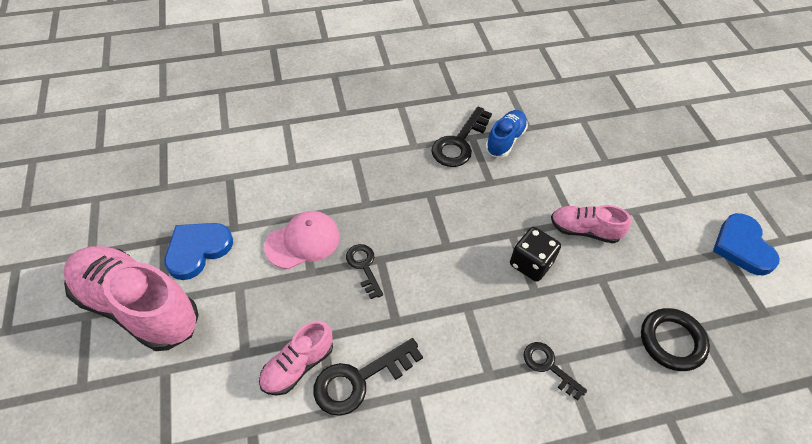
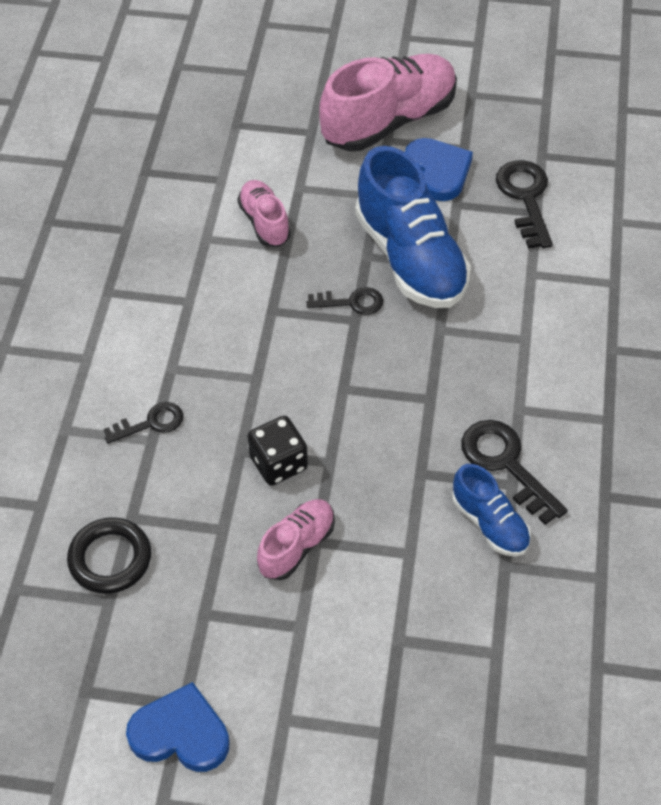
camera: 115 degrees right, 0 degrees up
pink cap [264,211,340,269] -> blue shoe [355,146,471,308]
black key [313,338,423,416] -> black key moved to [496,160,553,249]

